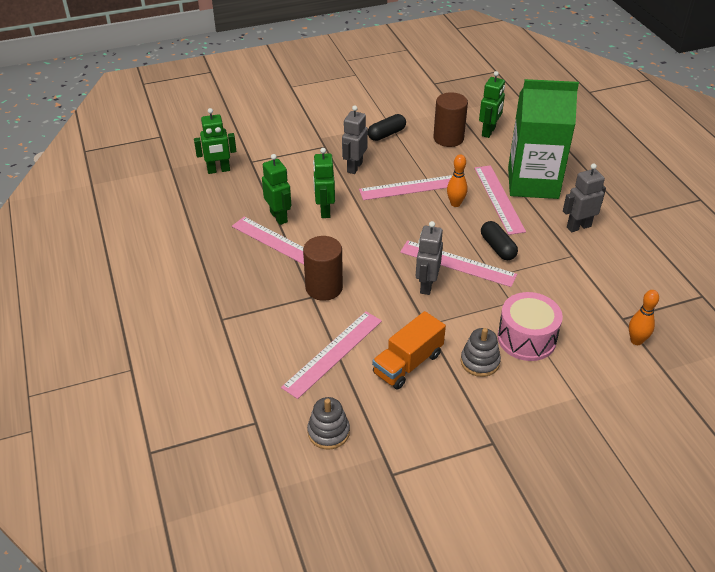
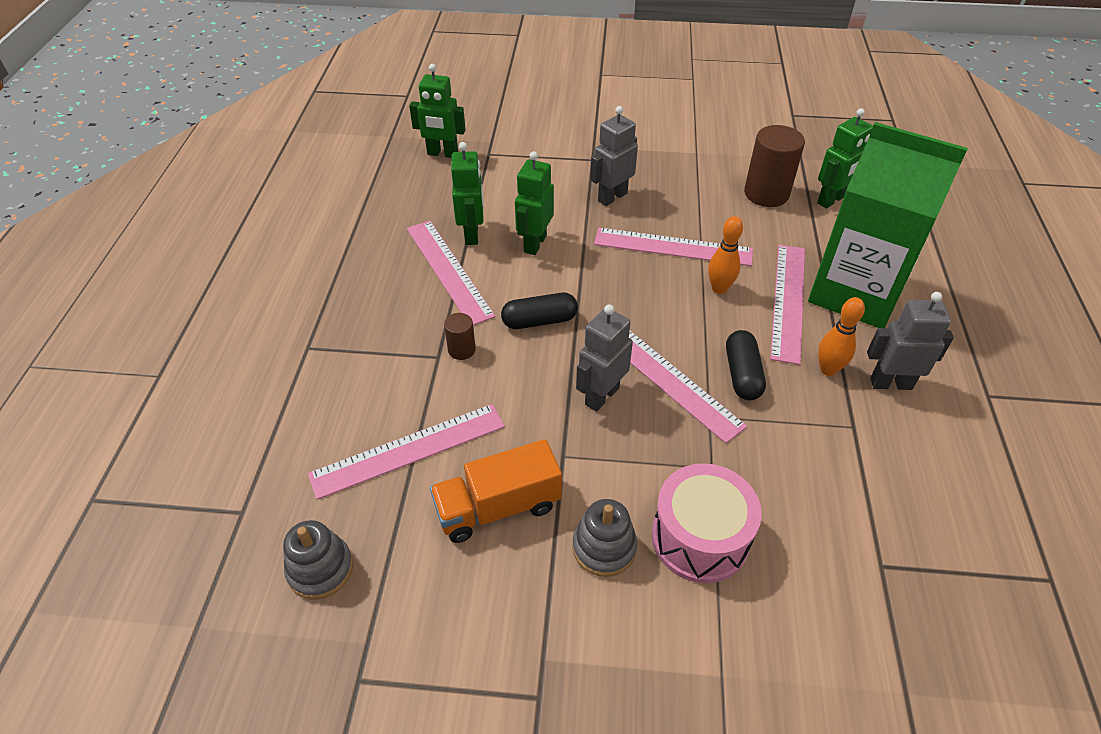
camera: 25 degrees right, 5 degrees up
brown cylinder [303,236,343,301] -> brown cylinder [444,313,476,360], size x0.51
black capsule [368,114,406,141] -> black capsule moved to [501,293,578,329]
orange bowling pin [629,290,659,345] -> orange bowling pin moved to [818,297,865,376]

